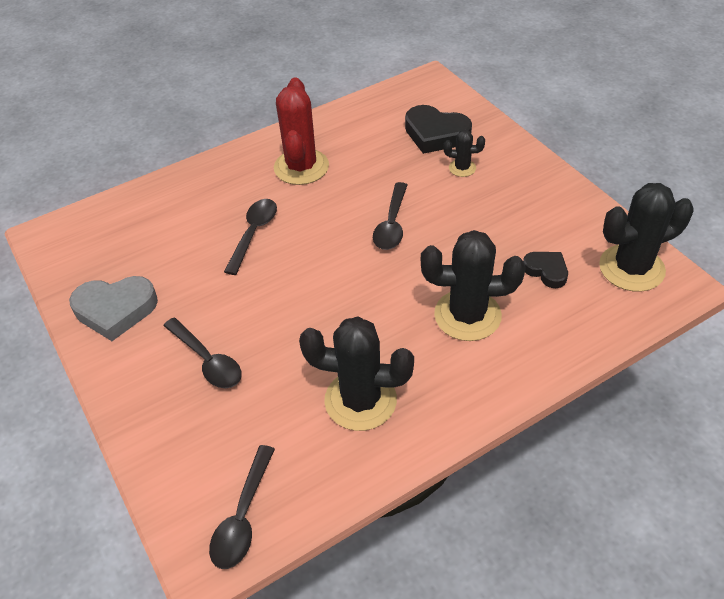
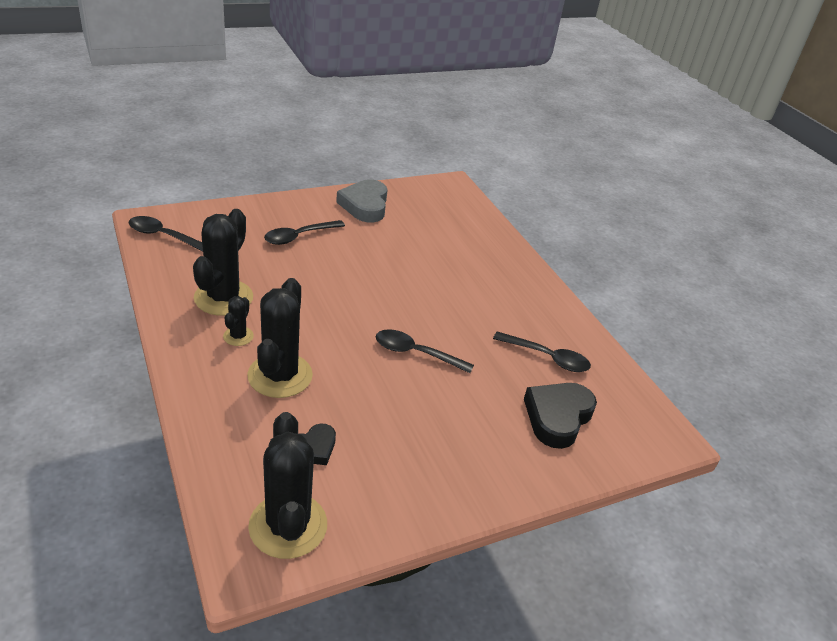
camera: 90 degrees right, 10 degrees down
black spoon [224,199,277,275] -> black spoon moved to [493,331,591,372]
red cactus [274,78,329,185] -> none
black cactus [444,130,485,177] -> black cactus moved to [223,296,254,346]

